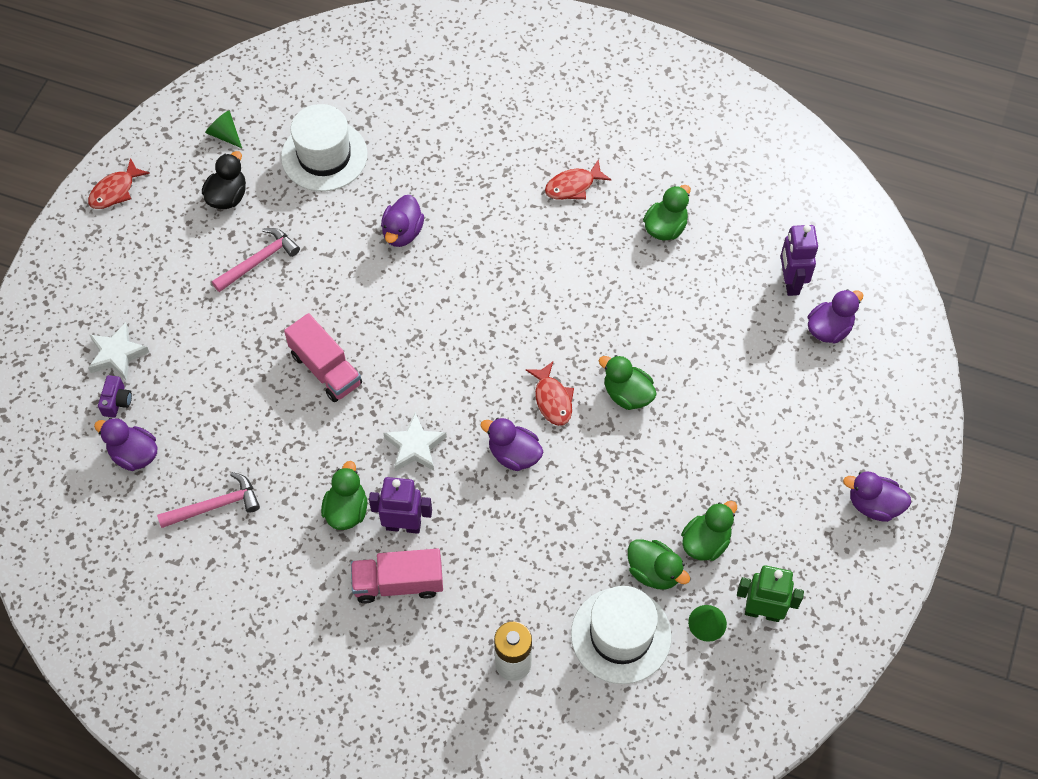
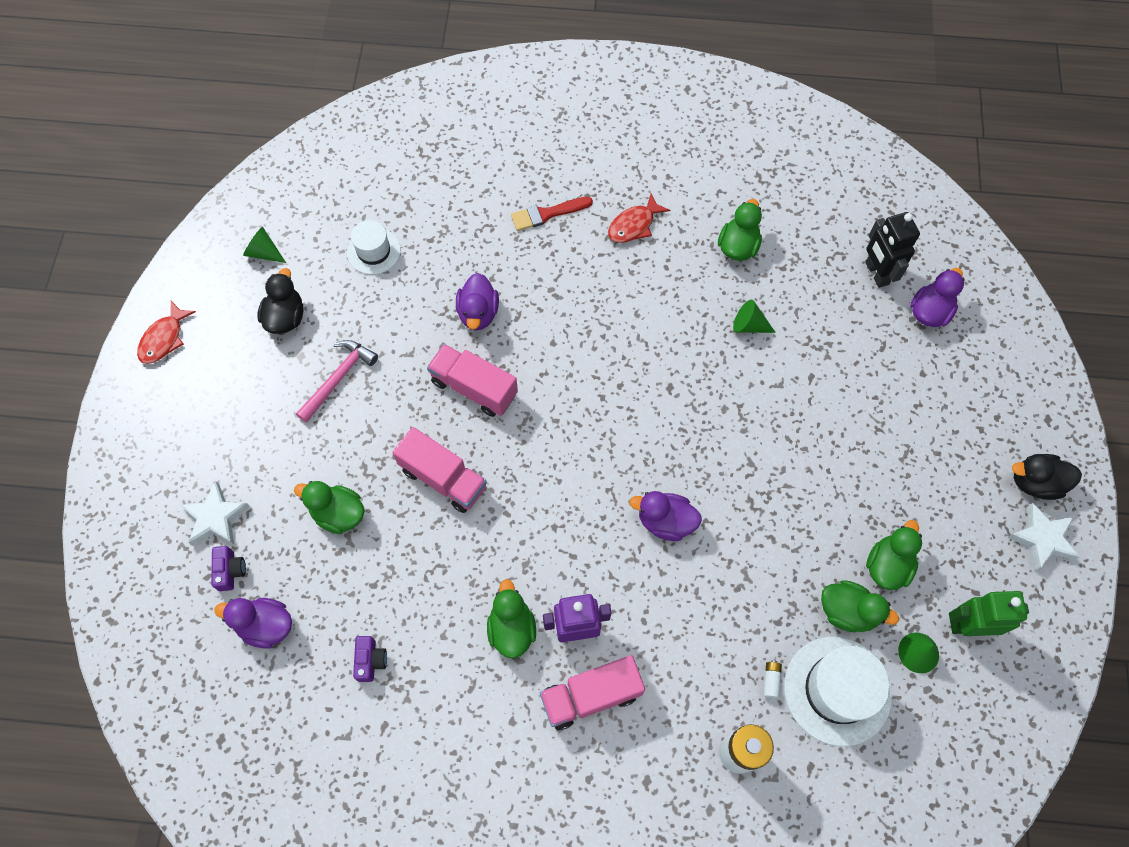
camera: 15 degrees left, 5 degrees up
pink hammer [157,472,260,528] -> purple camera [353,636,387,682]
white hat [281,104,368,191] -> white hat [347,220,401,275], size x0.59
white star [384,412,447,471] -> white star moved to [1007,503,1080,571]
red fish [526,362,574,426] -> none
green duck [599,355,657,410] -> green duck moved to [294,481,364,534]
purple robot [781,225,818,296] -> black robot [866,212,920,288]
purple duck [843,471,911,522] -> black duck [1012,454,1082,500]
none -> pink truck [427,344,518,417]
none -> red brush [511,197,593,231]
none -> green cone [733,300,776,333]
none -> white battery [764,660,782,699]

